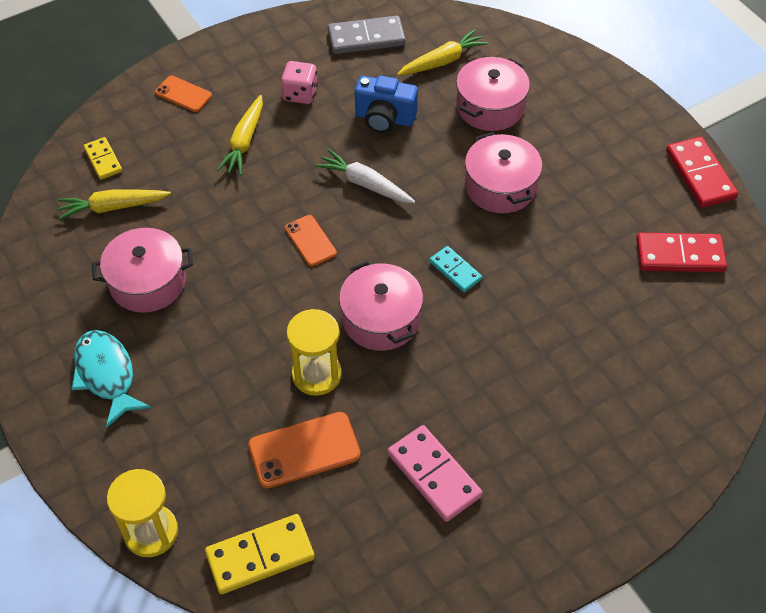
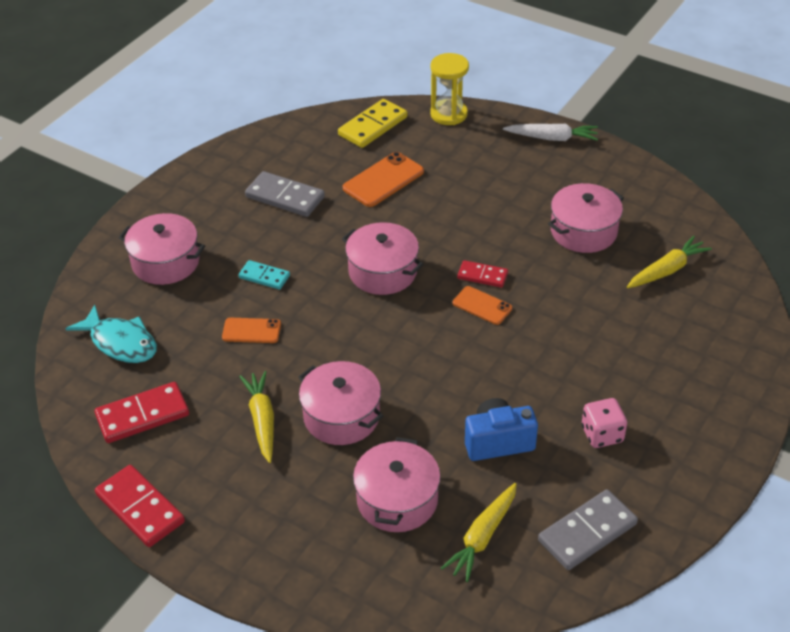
camera: 155 degrees right, 10 degrees down
turquoise fish [72,330,151,428] -> turquoise fish moved to [65,304,157,363]
yellow domino [83,137,122,180] -> none
orange phone [155,76,212,112] -> orange phone moved to [222,318,281,343]
yellow carrot [217,95,263,175] -> yellow carrot moved to [239,371,274,463]
yellow hourglass [286,309,342,396] -> none
white carrot [315,149,415,203] -> white carrot moved to [503,124,598,141]
pink domino [387,425,483,522] -> grey domino [245,171,325,217]
turquoise domino [429,246,482,292] -> turquoise domino moved to [239,260,290,290]
none -> pink pot [119,213,205,285]
none -> red domino [457,260,508,288]

